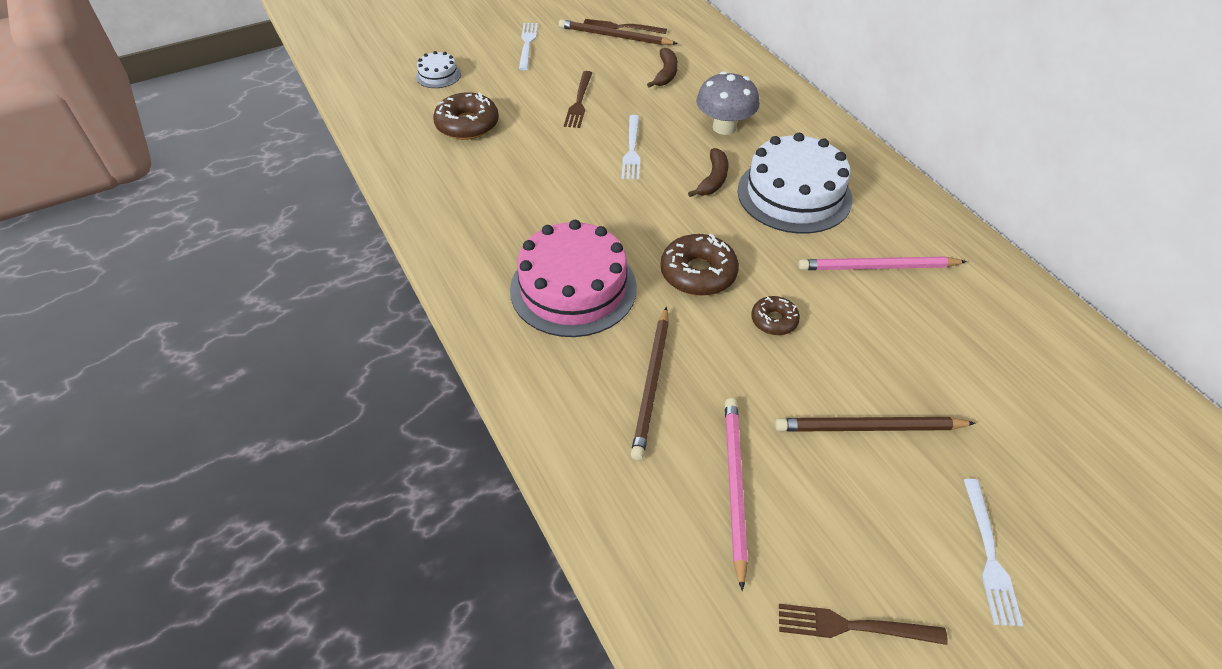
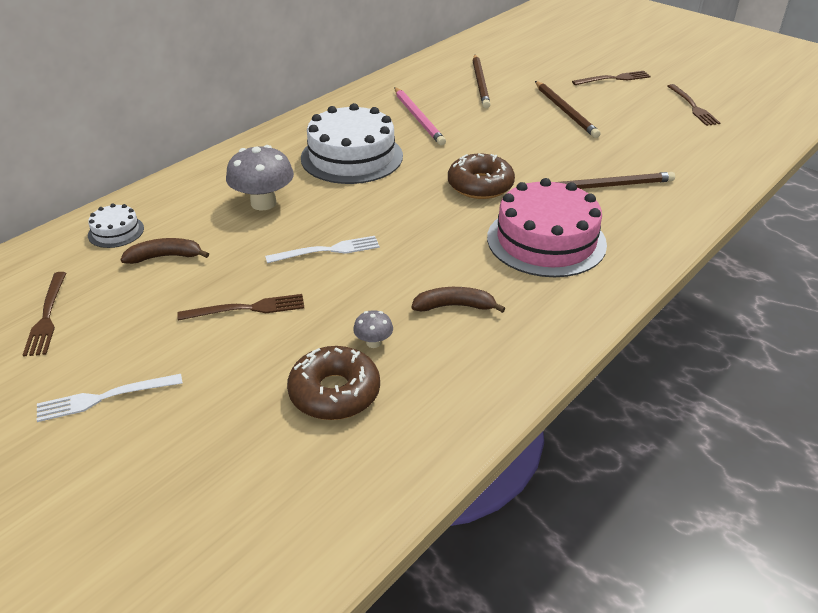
camera: 110 degrees left, 10 degrees down
white cake [416,51,461,88] -> white cake moved to [88,204,144,248]
brown pencil [559,19,678,45] -> brown pencil moved to [473,55,491,108]
brown banana [688,148,728,197] -> brown banana moved to [412,287,506,313]
pink pencil [725,398,748,591] -> none
brown donut [751,296,800,335] -> none
white fork [964,479,1023,626] -> brown fork [572,71,651,85]
none -> grey mushroom [353,310,393,348]

